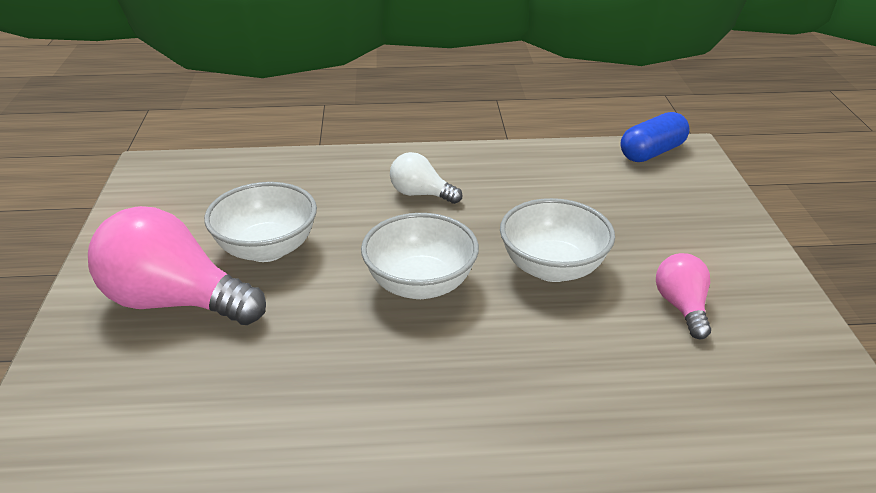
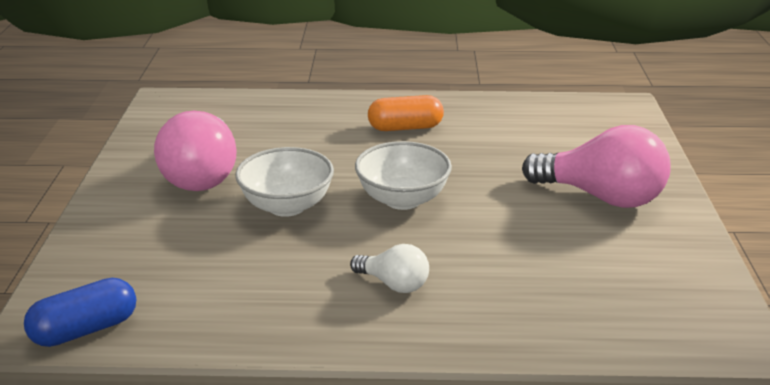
camera: 175 degrees left, 5 degrees down
white bowl [204,182,317,262] -> none
pink light bulb [656,253,711,339] -> pink light bulb [154,111,237,191], size x1.94
none -> orange capsule [368,95,444,131]

